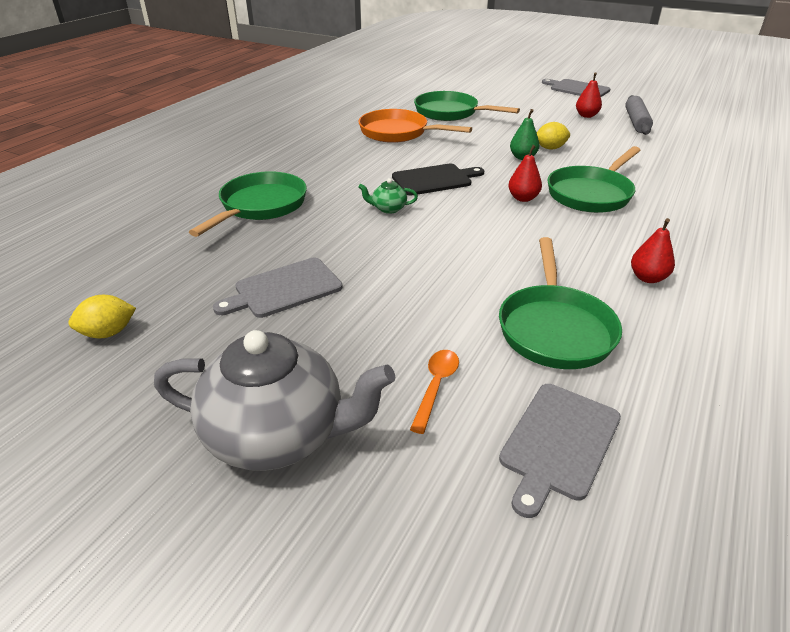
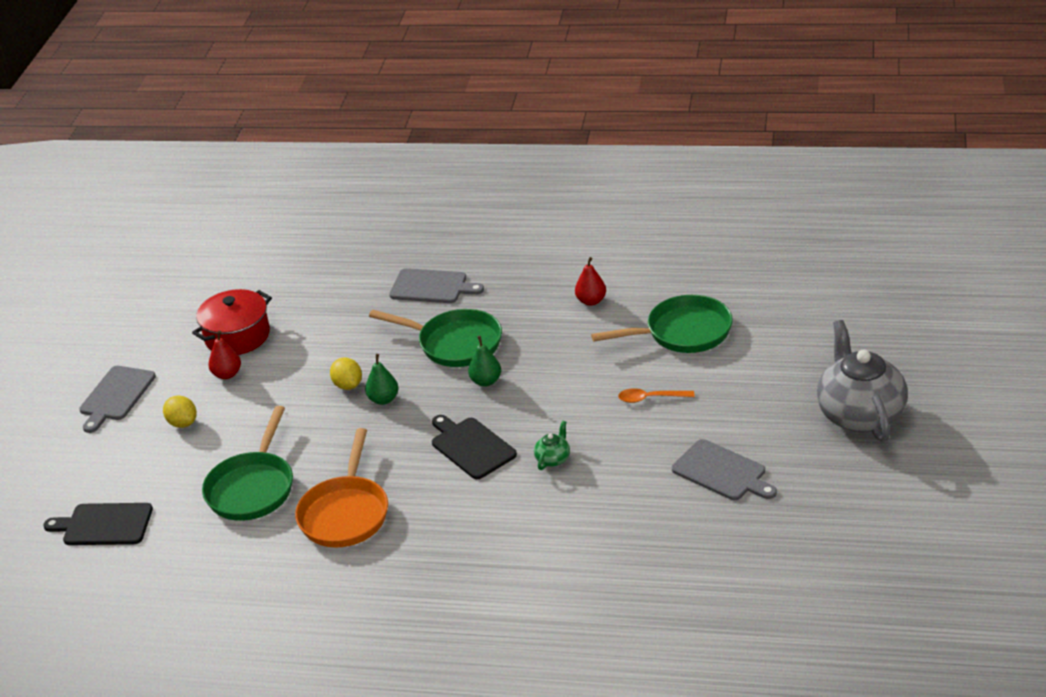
camera: 105 degrees left, 0 degrees up
yellow lemon [68,295,136,338] -> yellow lemon moved to [163,395,197,428]
green pan [189,171,307,237] -> none
green teapot [358,178,418,214] -> green teapot turned 135 degrees counterclockwise [534,421,570,470]
orange spoon [410,350,459,434] -> orange spoon moved to [618,388,695,403]
grey cutting board [499,384,621,518] -> grey cutting board moved to [389,268,484,303]
red pear [508,145,542,202] -> green pear [468,336,501,387]
grey rolling pin [625,95,653,135] -> red pot [192,289,272,355]
none -> black cutting board [43,503,153,545]

